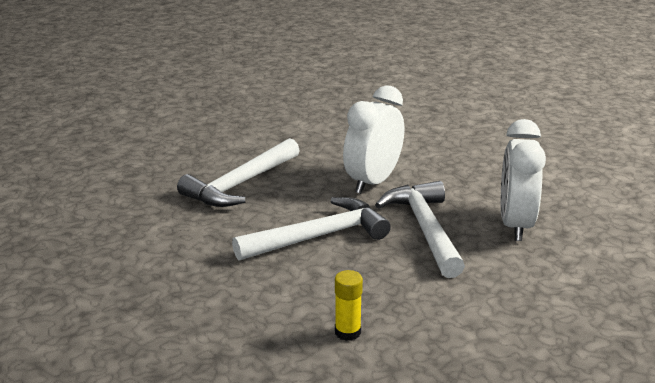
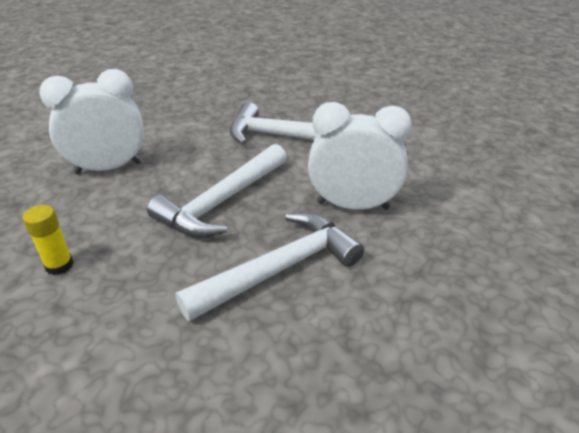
camera: 65 degrees right, 10 degrees up
white hammer [232,197,391,261] -> white hammer turned 90 degrees clockwise [147,144,287,238]
white clock [501,119,546,241] -> white clock moved to [39,69,144,174]

